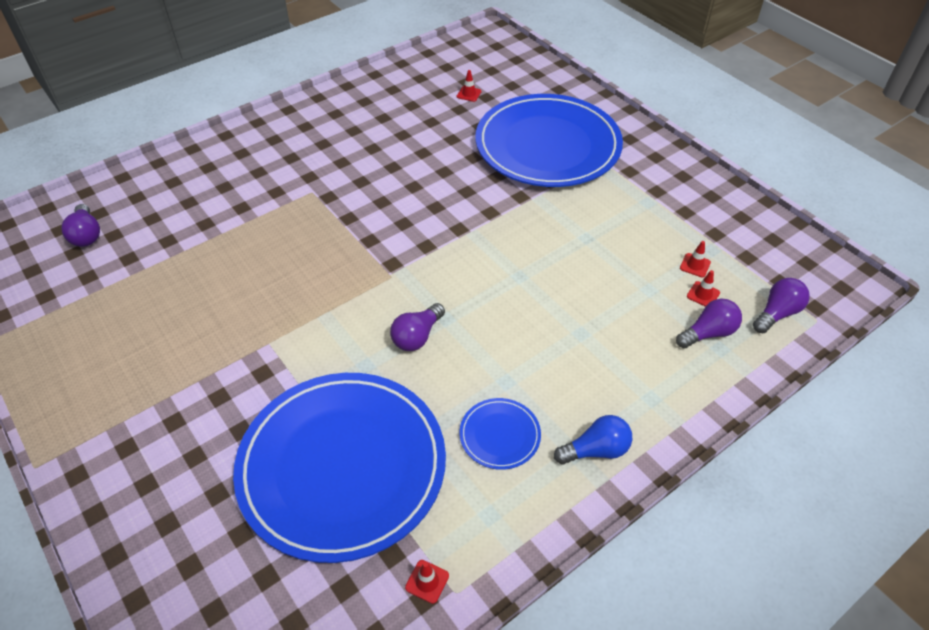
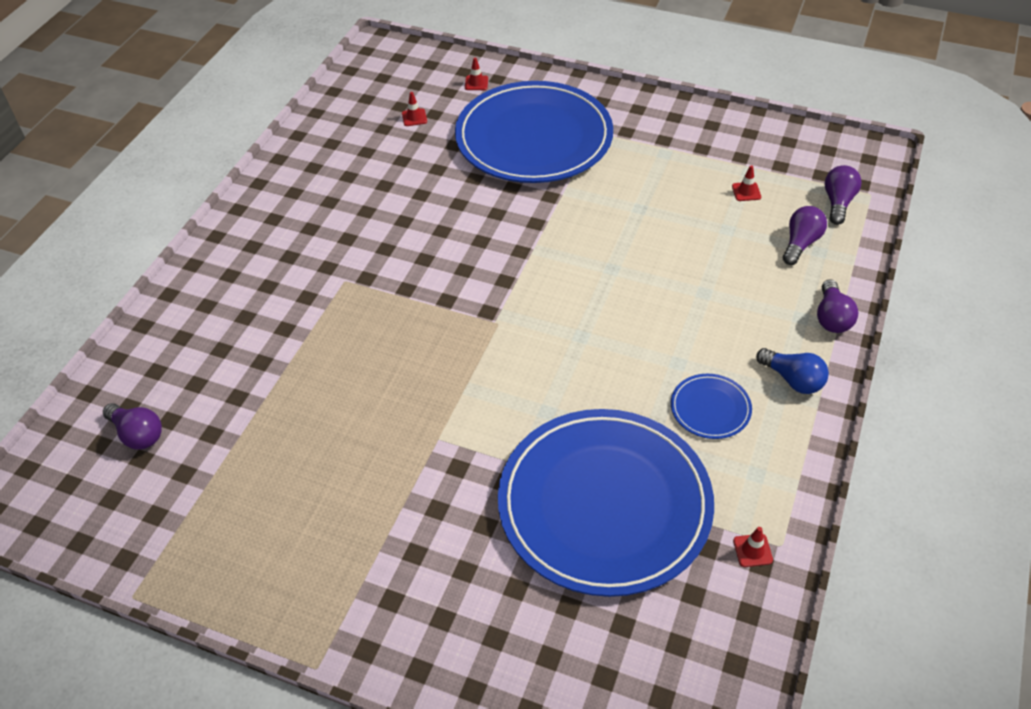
camera: 30 degrees left, 0 degrees up
purple light bulb [390,303,445,351] -> purple light bulb moved to [817,279,858,333]
blue light bulb [554,415,632,464] -> blue light bulb turned 90 degrees clockwise [756,348,829,394]
red traffic cone [687,270,720,307] -> red traffic cone moved to [465,57,488,90]

